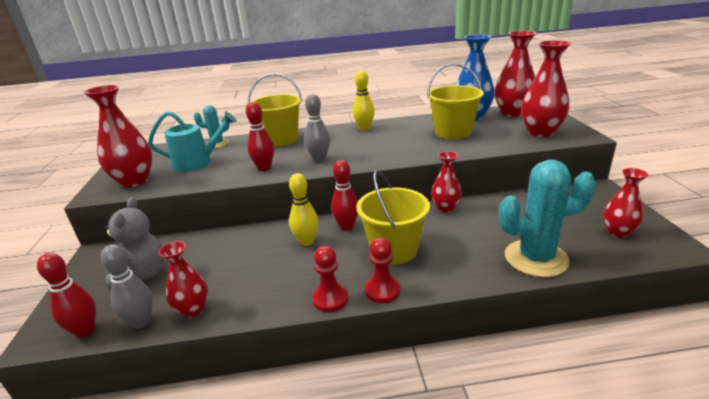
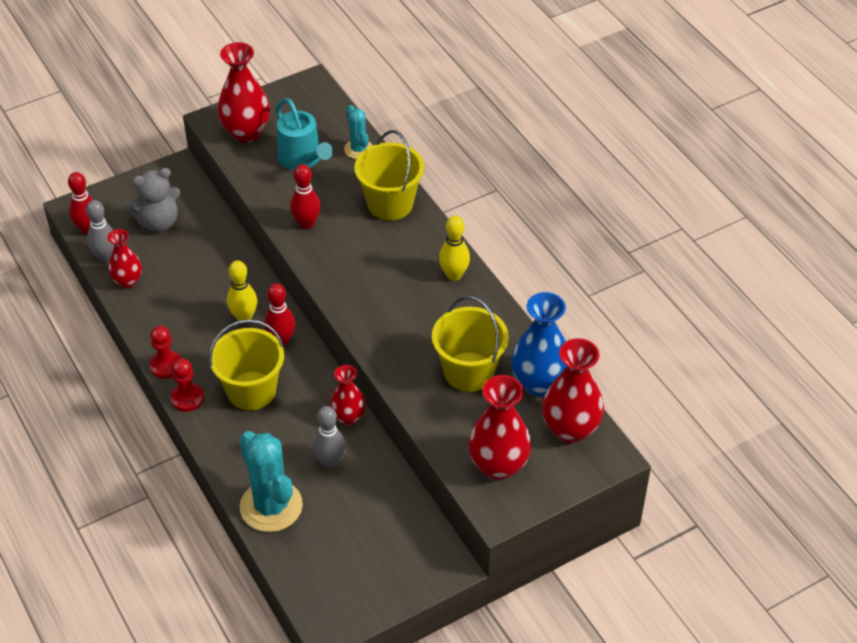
camera: 65 degrees right, 20 degrees up
grey bowling pin [304,94,330,162] -> grey bowling pin moved to [313,406,346,468]
red vase [603,168,648,238] -> none

